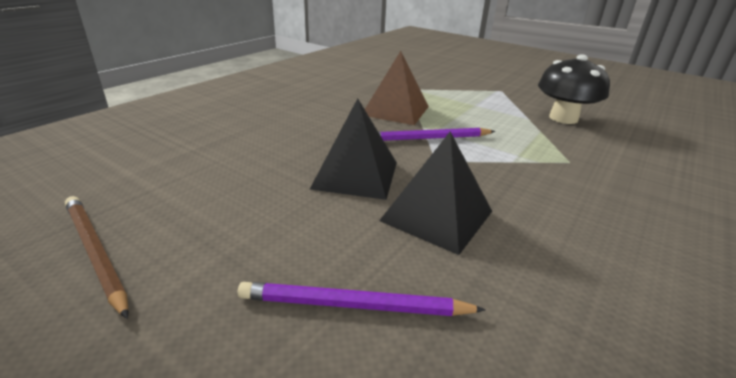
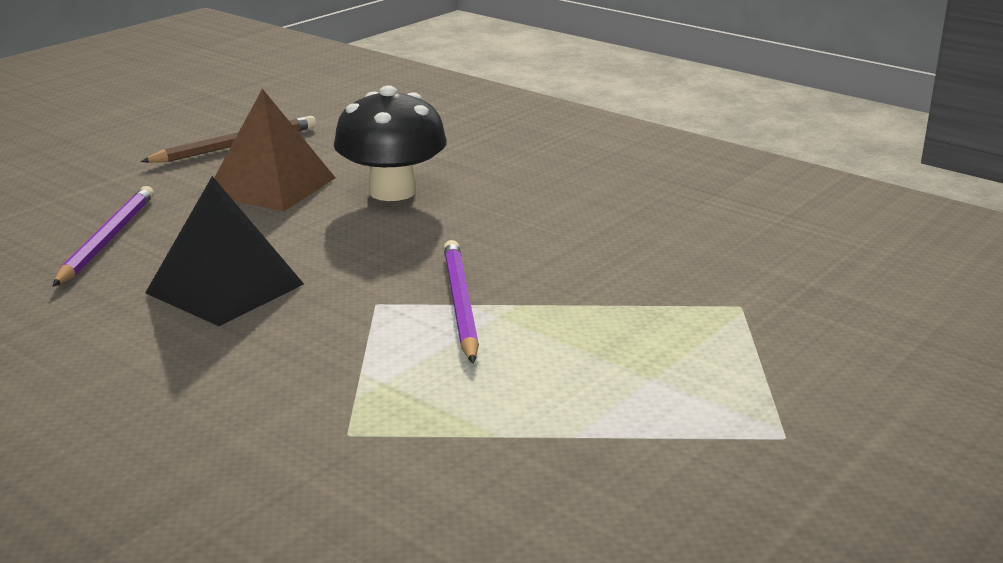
camera: 95 degrees right, 5 degrees down
black pyramid [310,98,397,200] -> none
brown pyramid [365,51,429,125] -> brown pyramid moved to [214,89,335,212]
black mushroom [538,54,610,124] -> black mushroom moved to [334,86,447,201]

